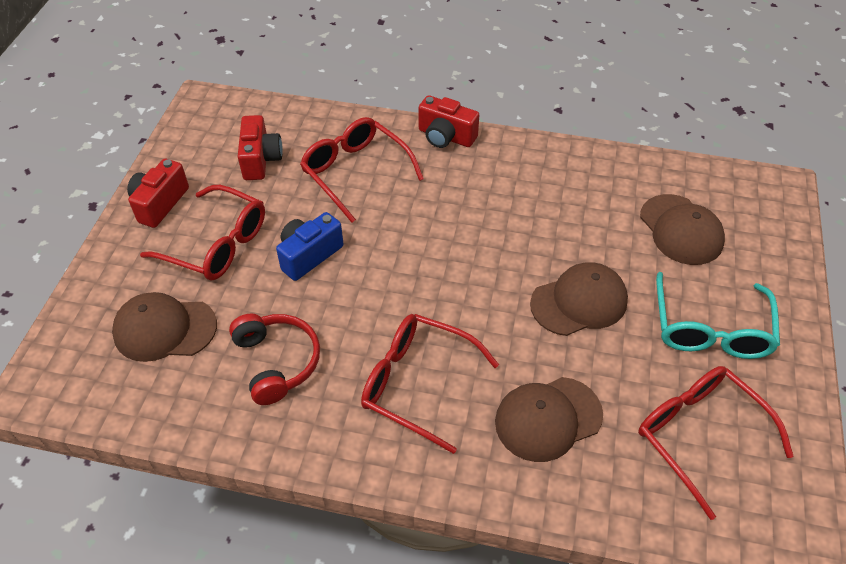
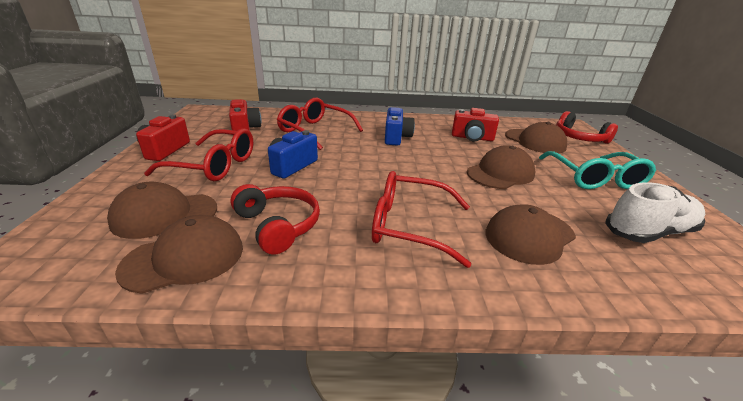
camera: 15 degrees left, 20 degrees down
red camera [418,95,479,148] -> red camera moved to [452,108,499,141]
red glasses [638,366,794,520] -> white shoe [605,182,705,243]
none -> brown cap [115,215,243,294]
none -> blue camera [385,107,415,146]
none -> red headphones [556,111,618,144]

